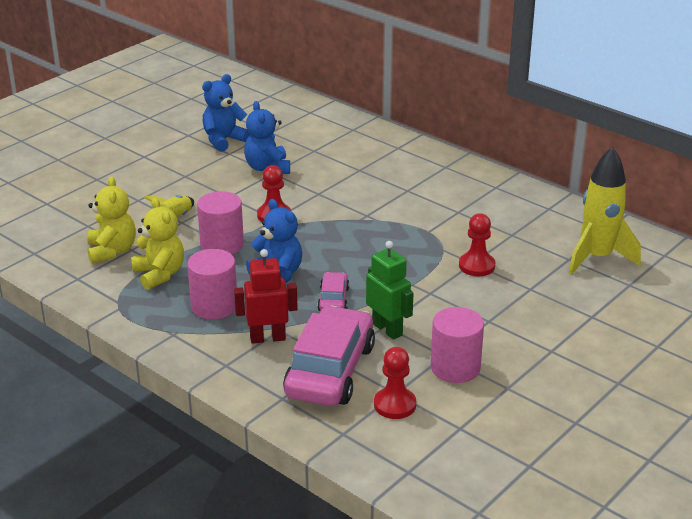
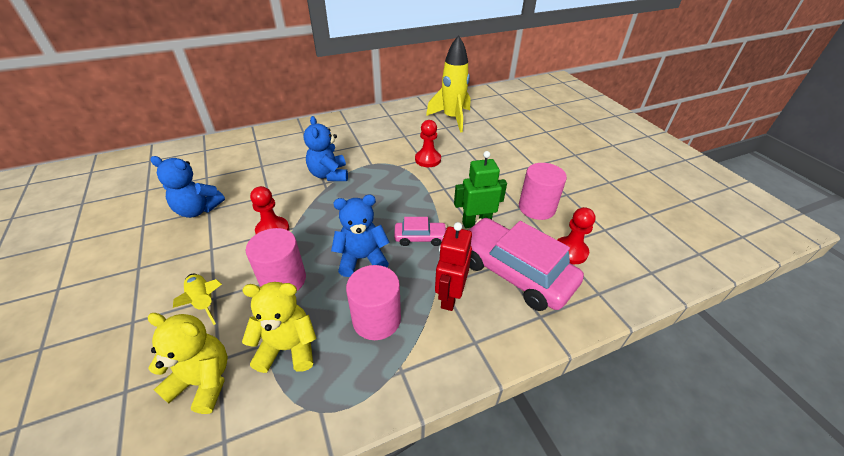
camera: 65 degrees left, 10 degrees up
blue teddy bear [202,74,250,152] -> blue teddy bear moved to [304,116,348,181]
pink car [317,272,349,311] -> pink car turned 150 degrees clockwise [394,217,447,246]

